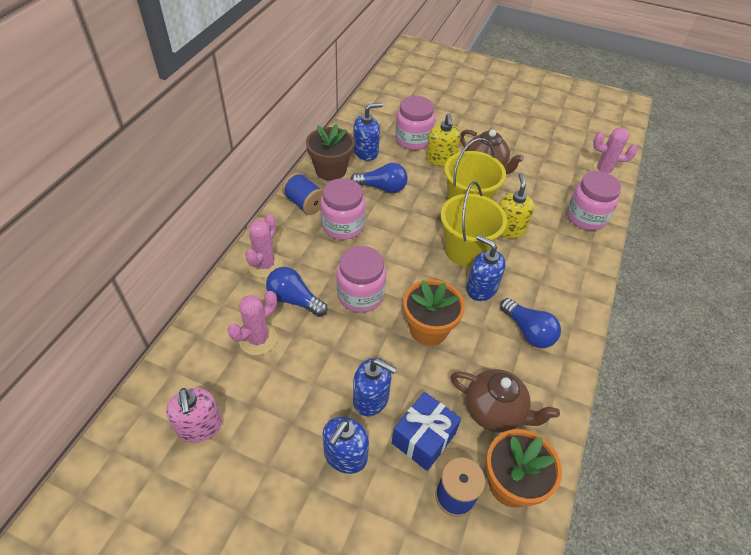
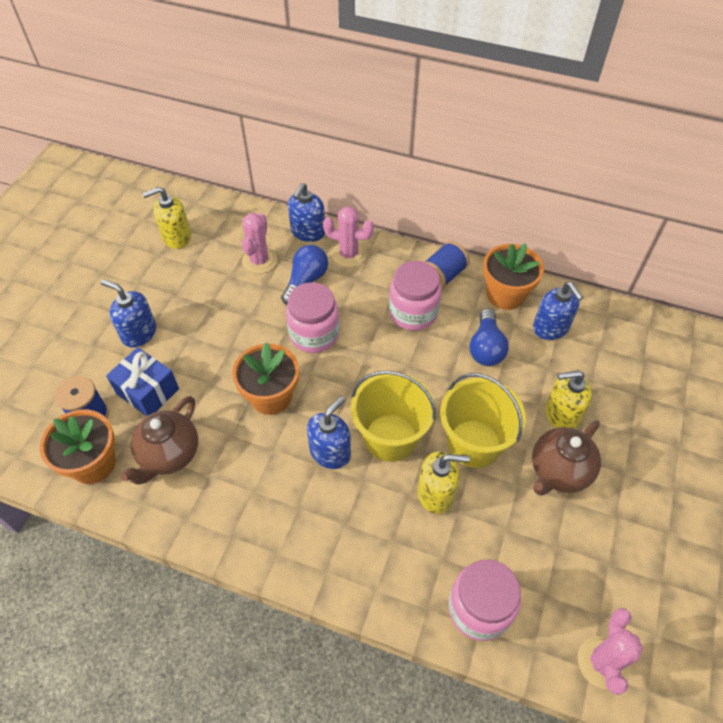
camera: 90 degrees right, 5 degrees up
pink soap dispenser [166,388,222,443] -> yellow soap dispenser [142,187,191,249]
pink cactus [228,291,277,355] -> pink cactus turned 60 degrees clockwise [242,213,277,274]
brown flower pot [306,124,354,181] -> orange flower pot [483,243,544,310]
blue soap dispenser [353,358,397,416] -> blue soap dispenser moved to [288,183,325,242]
pink jar [395,96,435,150] -> none
blue light bulb [500,298,561,348] -> none

